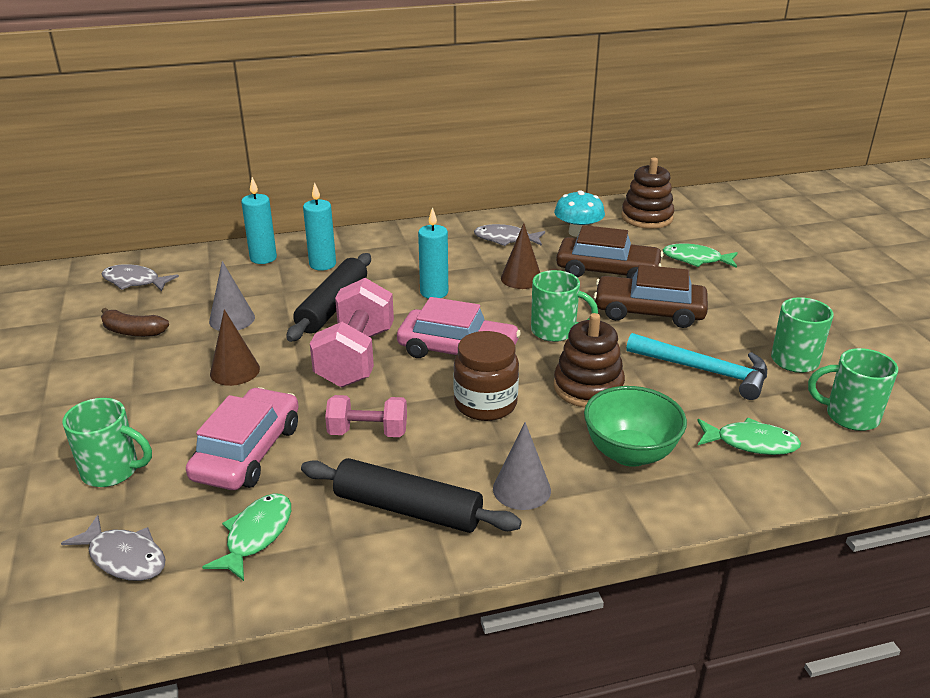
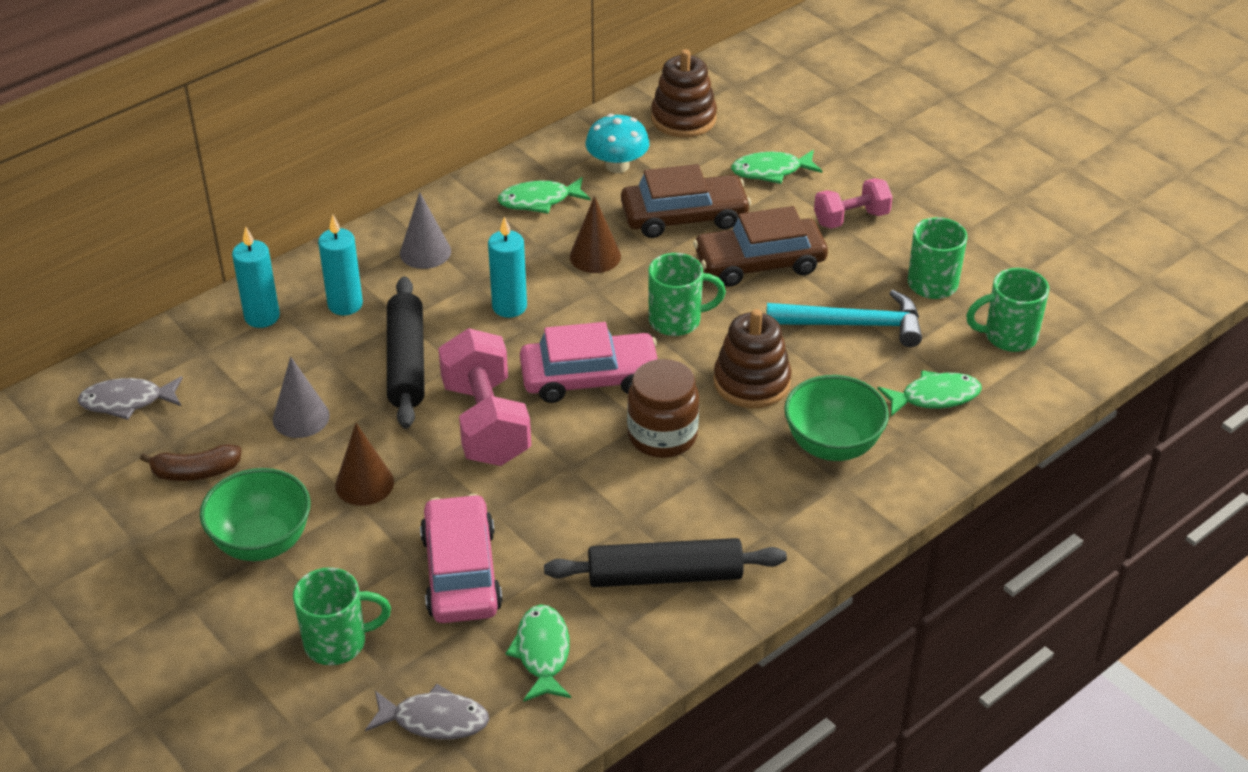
camera: 25 degrees left, 10 degrees up
pink dumbbell [325,395,407,437] -> pink dumbbell moved to [814,178,893,229]
grey fish [474,224,545,246] -> green fish [498,177,591,214]
grey cone [493,422,551,510] -> grey cone moved to [400,192,451,269]
none -> green bowl [200,468,311,561]

